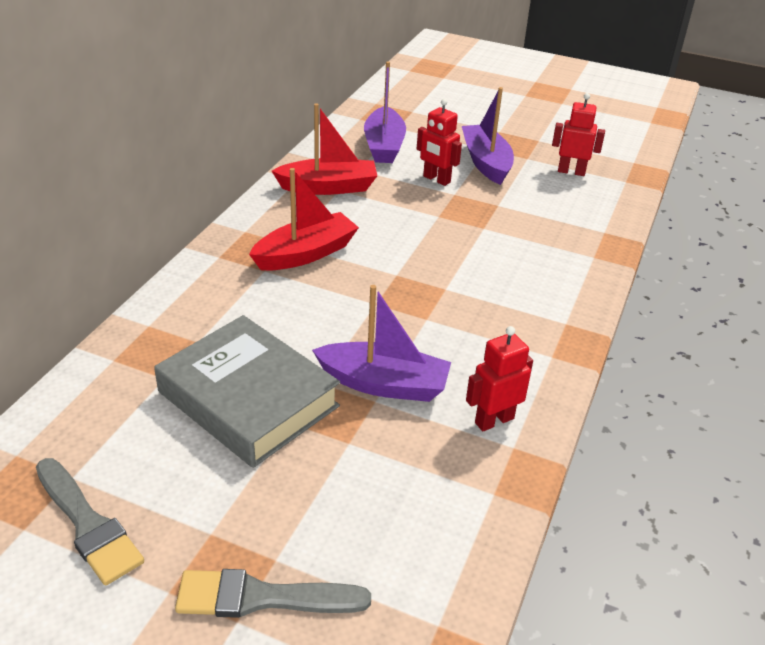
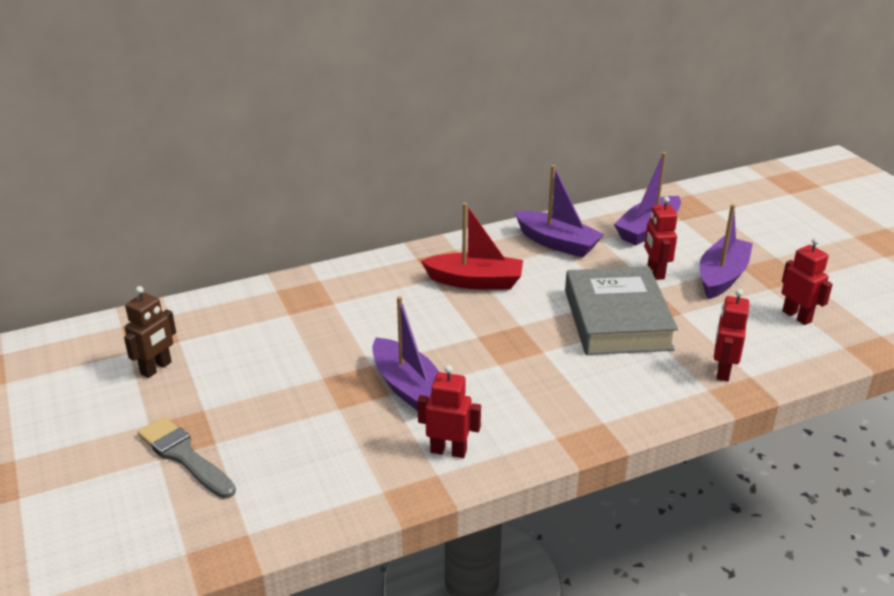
camera: 45 degrees right, 5 degrees down
grey brush [36,458,144,585] -> brown robot [124,286,176,378]
grey book [154,315,340,468] -> grey book moved to [565,267,678,355]
red boat [272,103,377,195] -> purple boat [515,165,604,258]
none -> red robot [714,289,749,382]

